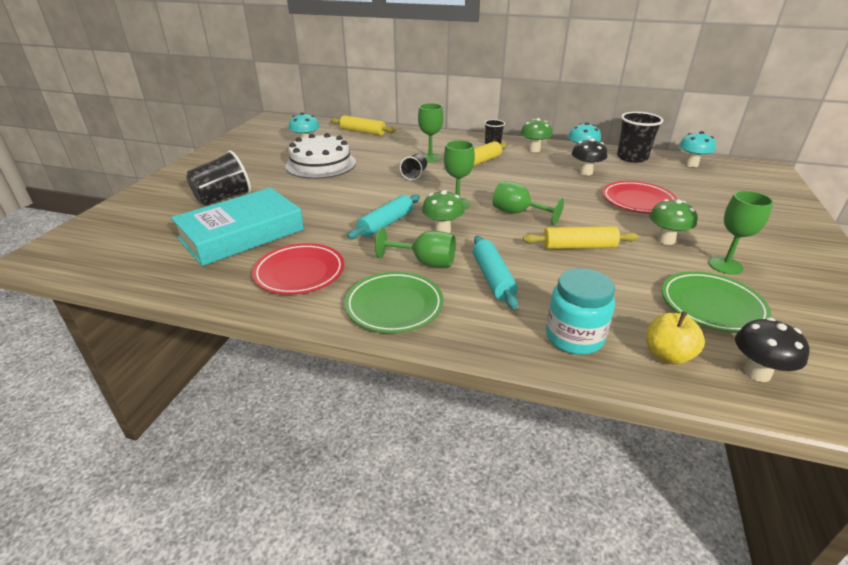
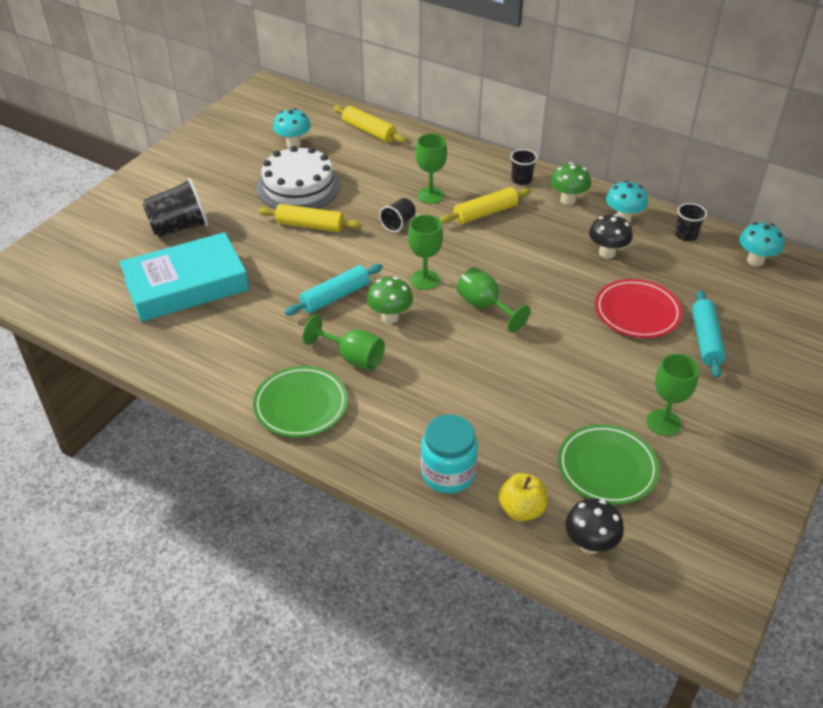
camera: 15 degrees right, 10 degrees up
red plate [252,243,344,295] -> none
turquoise rolling pin [473,236,518,309] -> turquoise rolling pin moved to [692,290,726,378]
yellow rolling pin [523,226,639,249] -> yellow rolling pin moved to [258,204,362,232]
black cup [617,112,663,163] -> black cup [675,203,707,241], size x0.57
green mushroom [649,199,697,245] -> none

